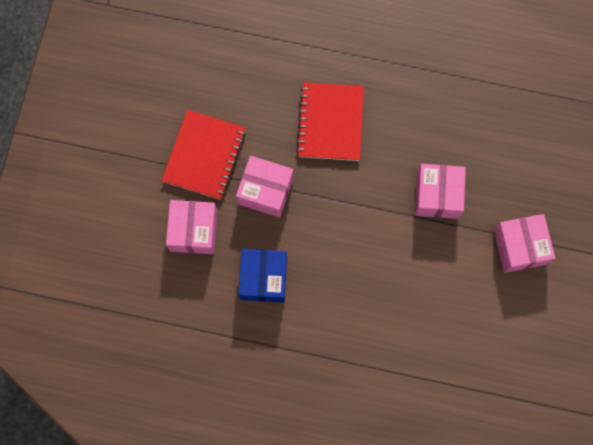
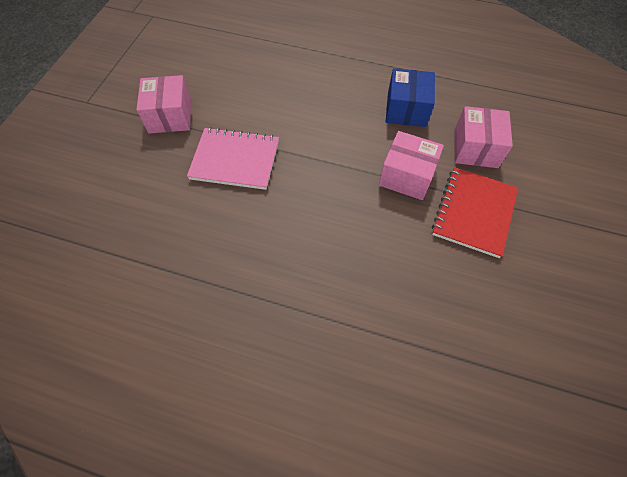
camera: 175 degrees left, 15 degrees down
red notebook [296,82,364,161] -> none
pink box [415,164,466,219] -> pink notebook [187,127,279,190]

